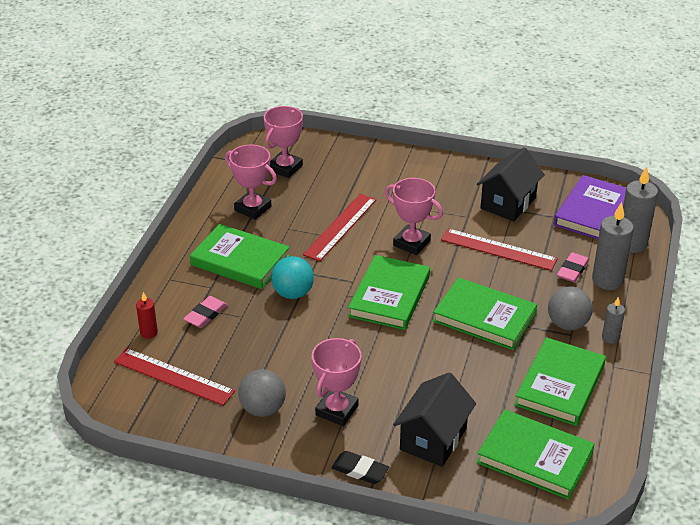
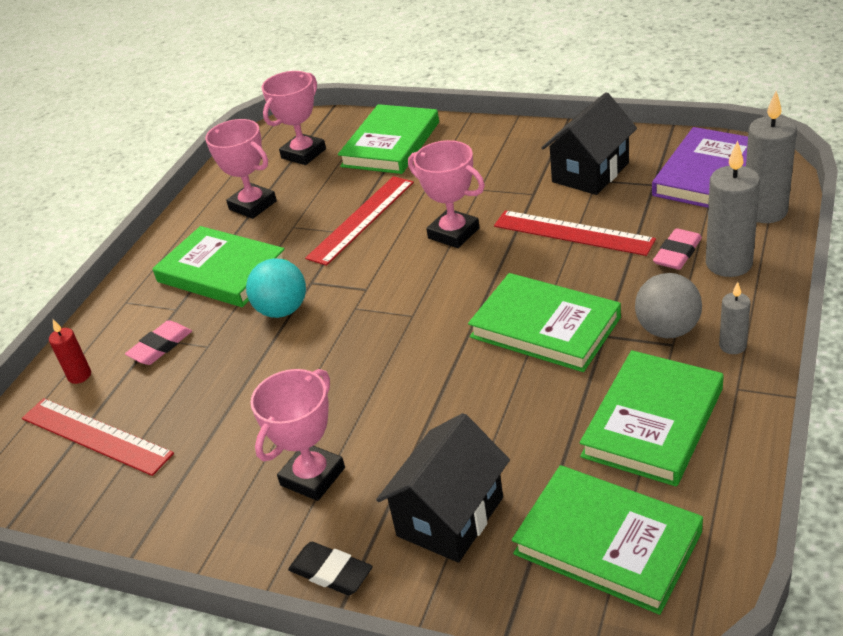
camera: 10 degrees right, 0 degrees up
grey ball [238,369,286,417] -> none
green book [348,255,430,330] -> green book moved to [338,104,439,174]

